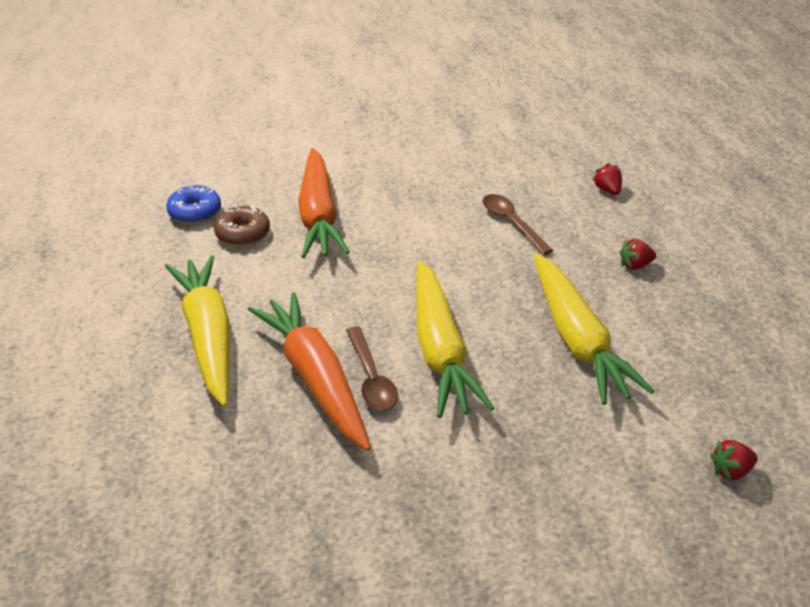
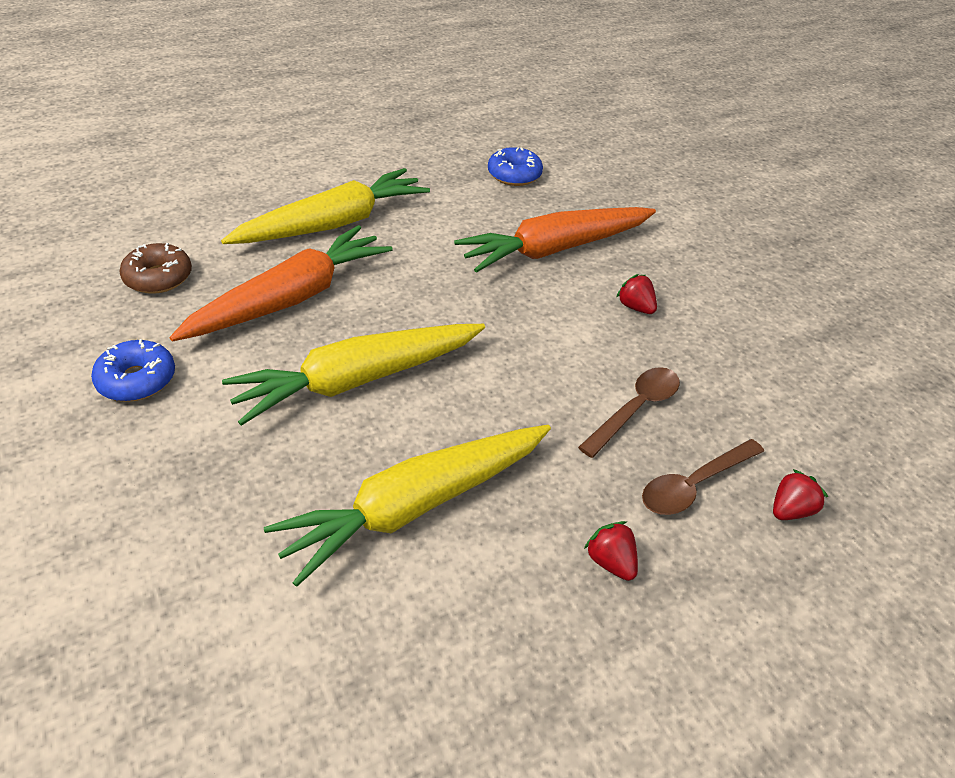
camera: 70 degrees right, 5 degrees up
brown donut [214,205,270,246] -> brown donut moved to [119,243,192,294]
brown spoon [346,326,398,410] -> brown spoon moved to [642,439,764,515]
red strawberry [710,440,758,481] -> red strawberry moved to [616,274,657,314]
none -> blue donut [91,339,175,402]

